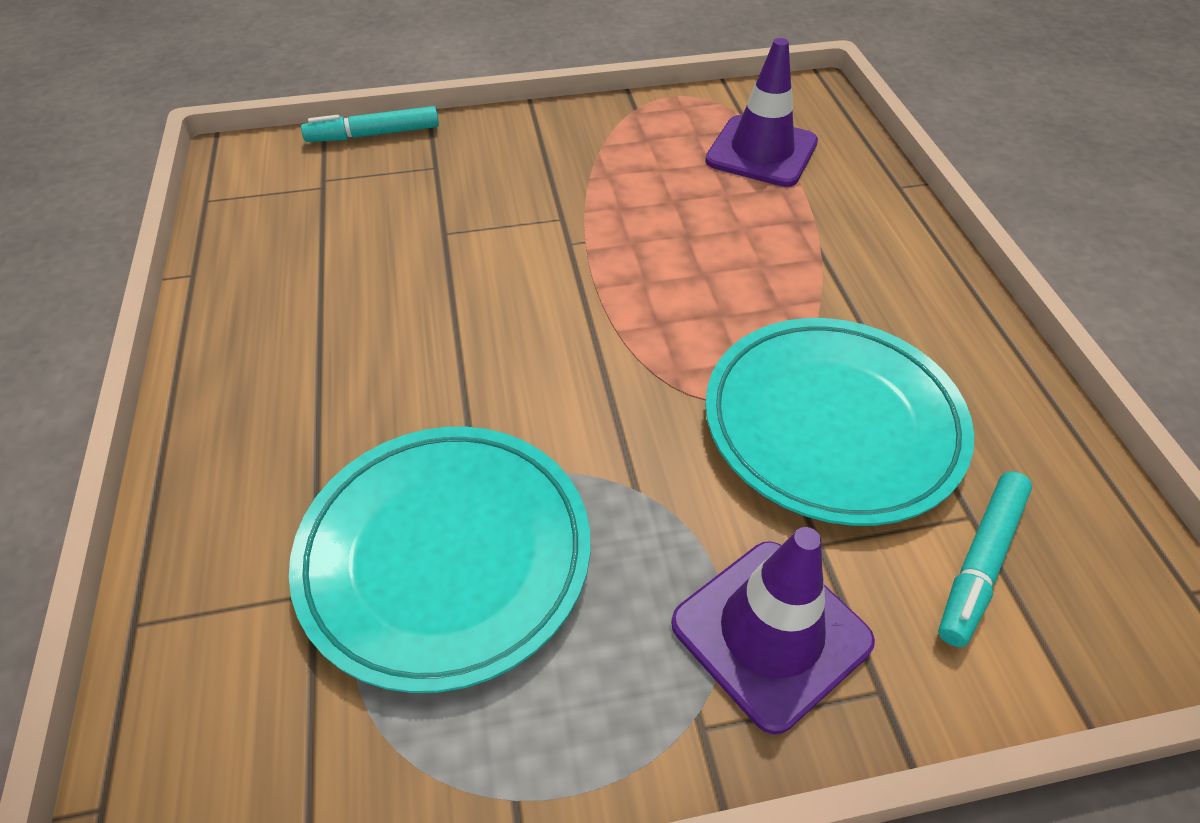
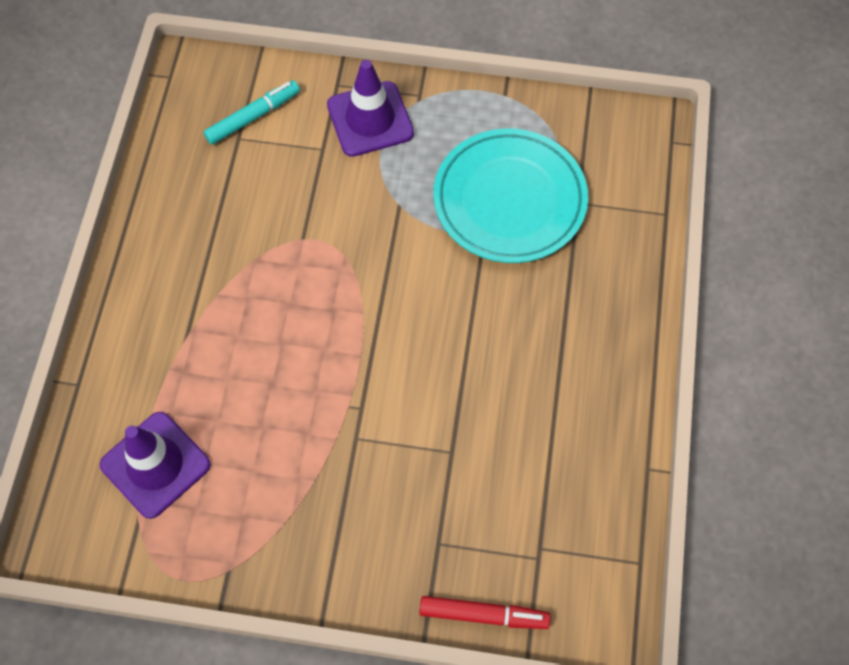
camera: 160 degrees left, 15 degrees up
turquoise marker [301,106,439,142] -> red marker [419,596,551,629]
turquoise plate [705,318,974,526] -> none

